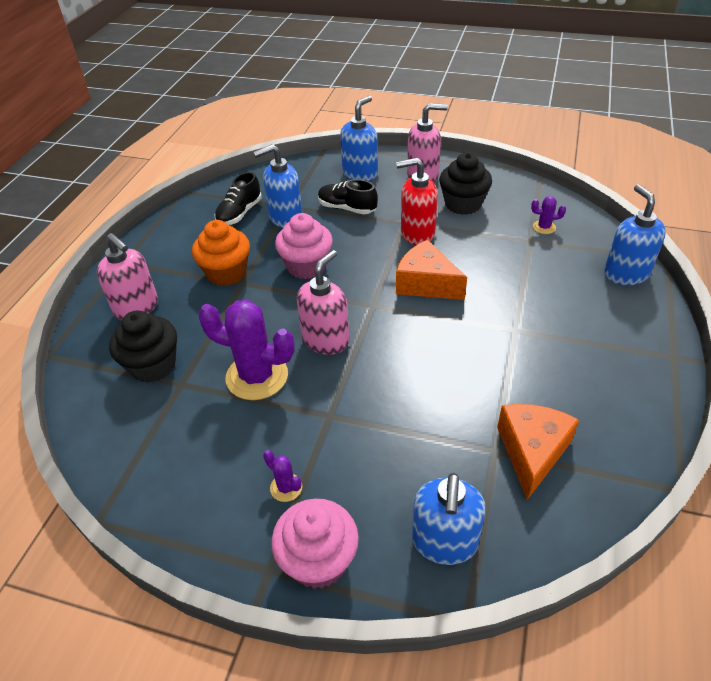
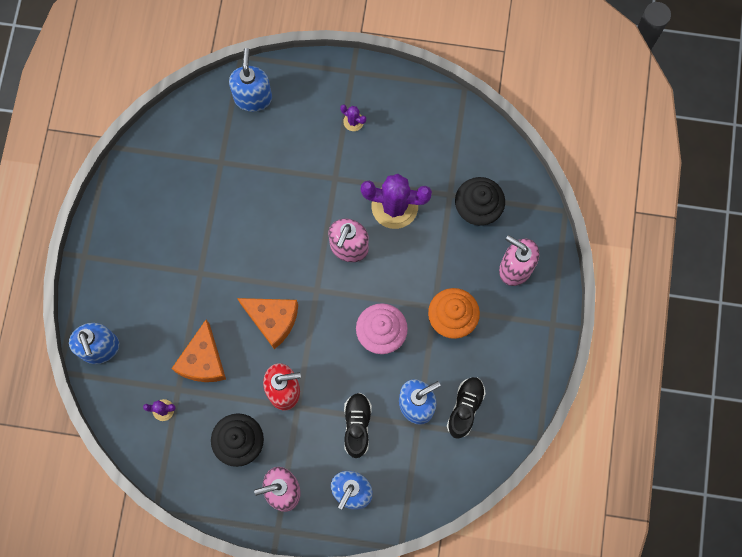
camera: 170 degrees right, 30 degrees up
pink cupcake [271,499,359,589] -> none
black shoe [318,179,378,214] -> black shoe turned 105 degrees counterclockwise [344,393,372,458]
orange cheese [497,404,579,500] -> orange cheese moved to [171,319,226,382]

